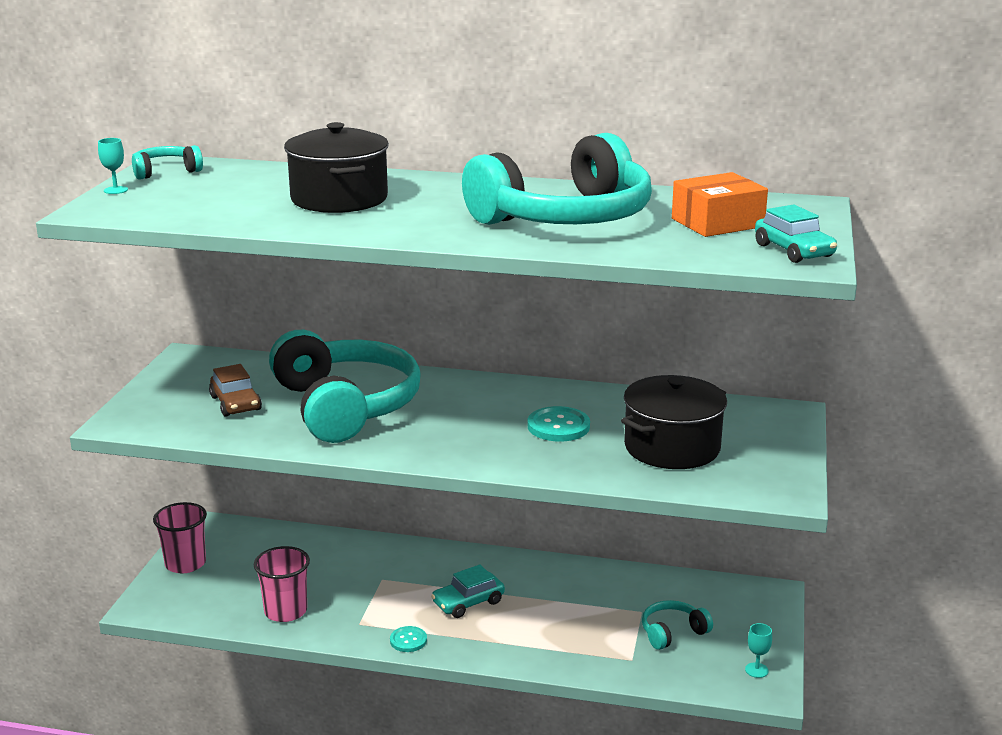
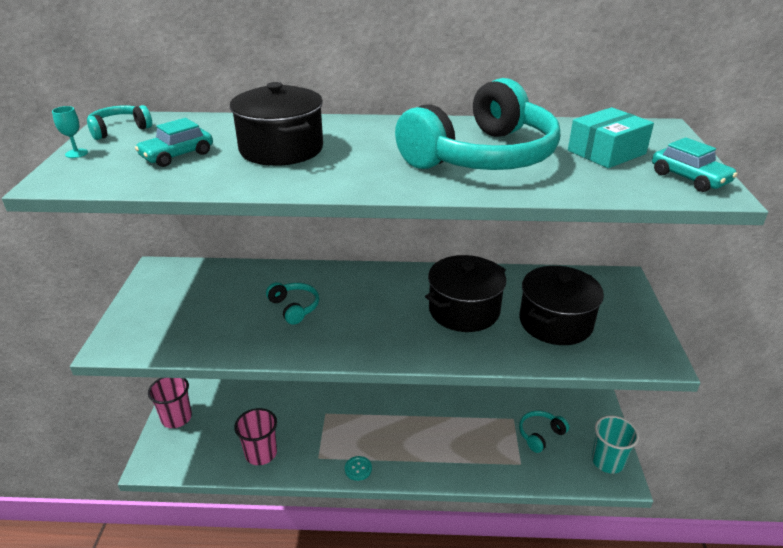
camera: 10 degrees left, 10 degrees up
brown car [209,364,262,417] -> none
turquoise headphones [269,330,421,443] -> turquoise headphones [266,282,319,325], size x0.43
turquoise car [431,564,505,618] -> turquoise car moved to [135,118,213,167]
turquoise button [528,406,590,441] -> black pot [425,255,506,332]
orange box [672,172,768,237] -> turquoise box [568,107,654,168]
turquoise goblet [745,623,772,678] -> turquoise cup [592,415,639,474]

